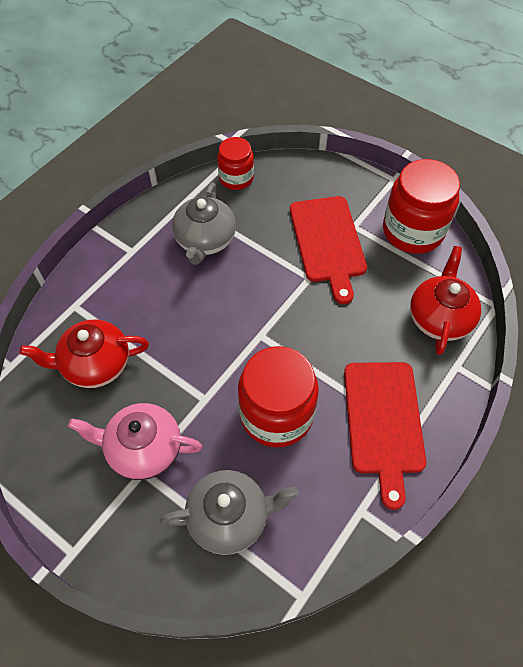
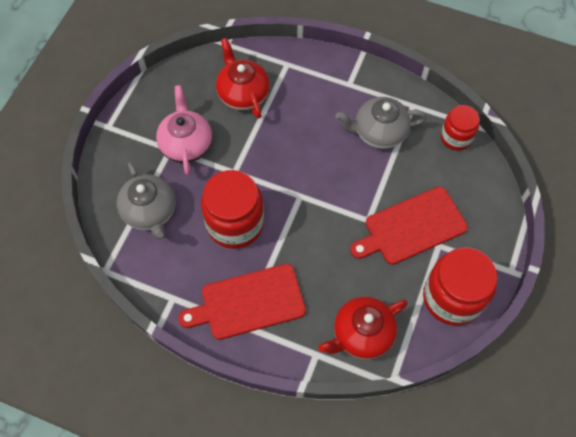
camera: 75 degrees right, 5 degrees up
red teapot [410,246,481,355] -> red teapot turned 150 degrees clockwise [318,297,408,359]

